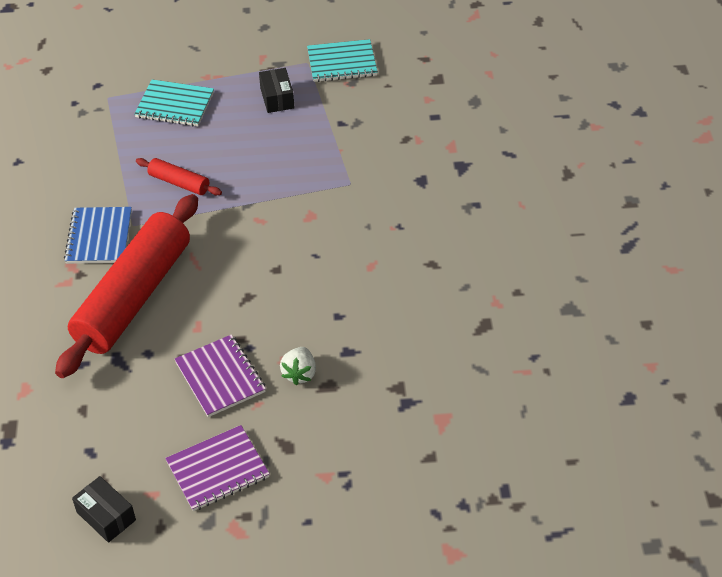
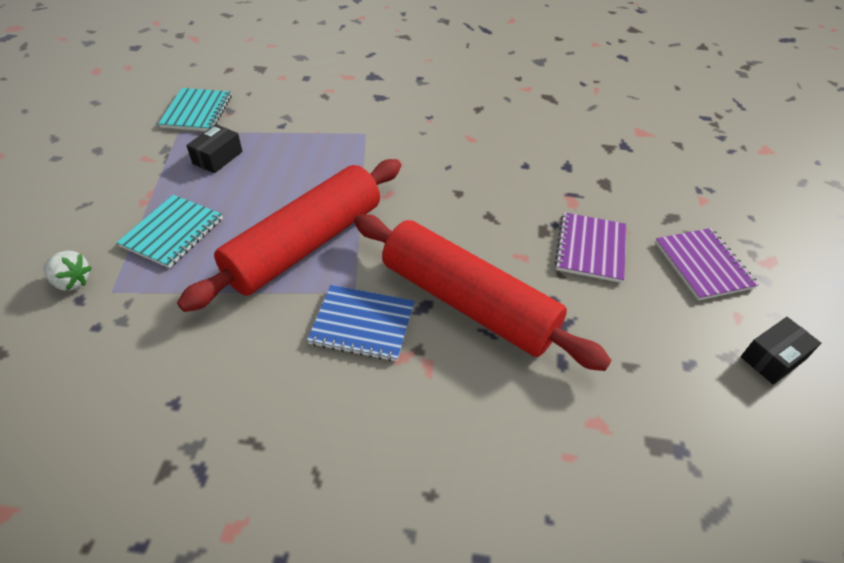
camera: 80 degrees left, 0 degrees up
red rolling pin [136,158,222,195] -> red rolling pin [177,159,401,312], size x2.35
purple notebook [175,334,266,417] -> purple notebook turned 60 degrees counterclockwise [555,212,626,283]
black box [259,68,294,113] -> black box turned 60 degrees counterclockwise [186,124,243,173]
white strawberry [280,347,316,385] -> white strawberry moved to [43,251,92,291]

